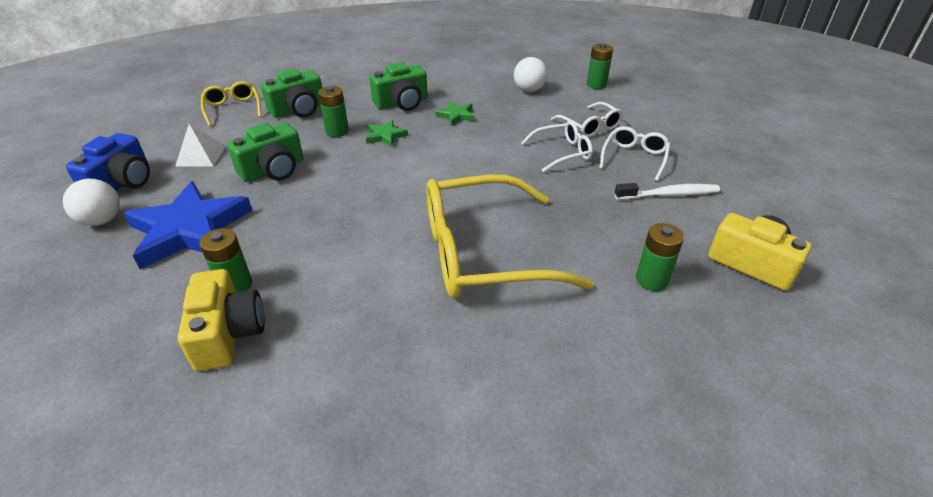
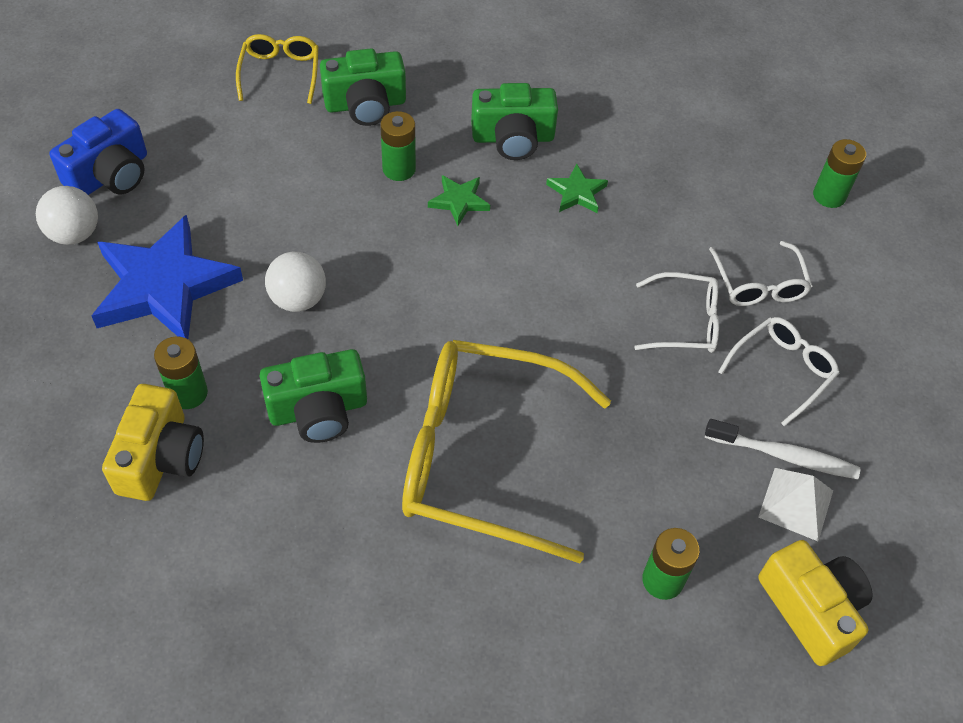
camera: 20 degrees right, 15 degrees up
white pyramid [175,123,226,167] -> white pyramid moved to [758,468,833,541]
green camera [227,123,303,182] -> green camera moved to [260,349,367,443]
white ball [514,57,548,92] -> white ball moved to [265,252,326,312]

